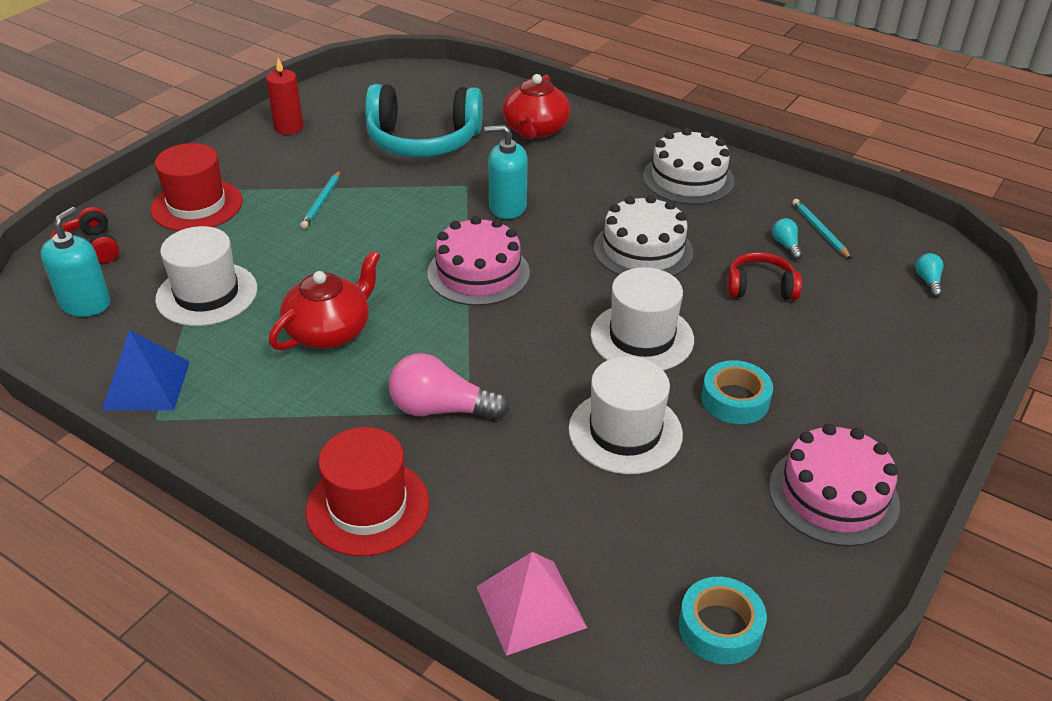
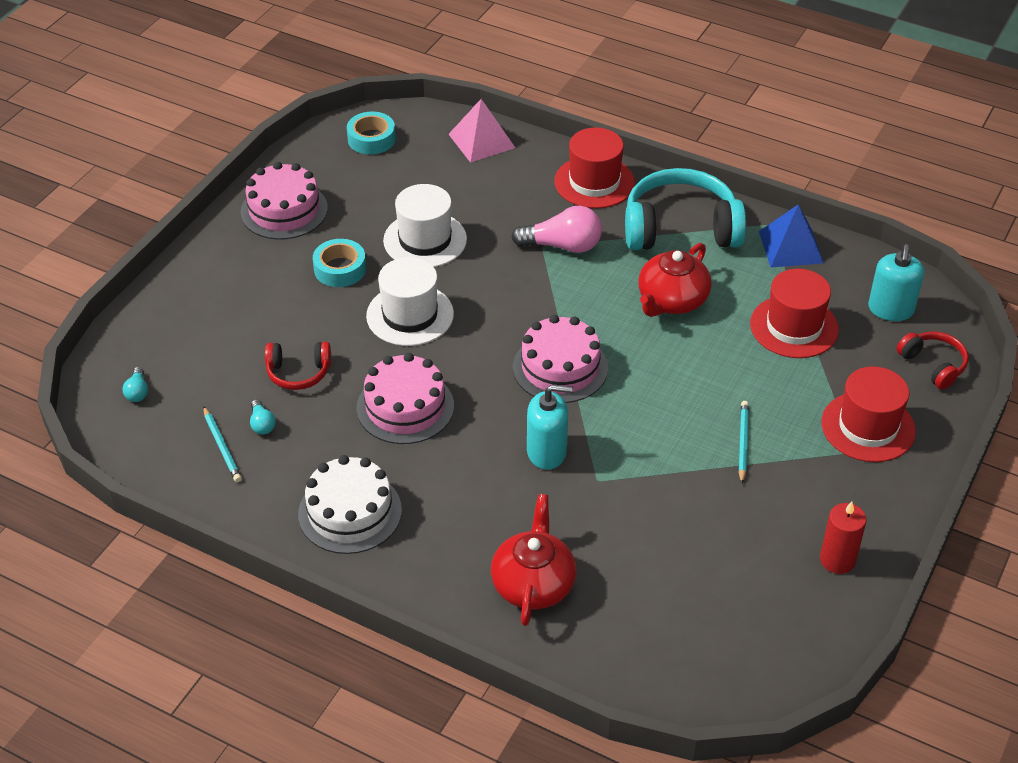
camera: 175 degrees right, 5 degrees up
white hat [155,226,257,326] -> red hat [750,269,839,358]
turquoise headphones [365,84,483,157] -> turquoise headphones moved to [625,168,746,250]
white cake [594,195,693,276] -> pink cake [356,353,454,444]

